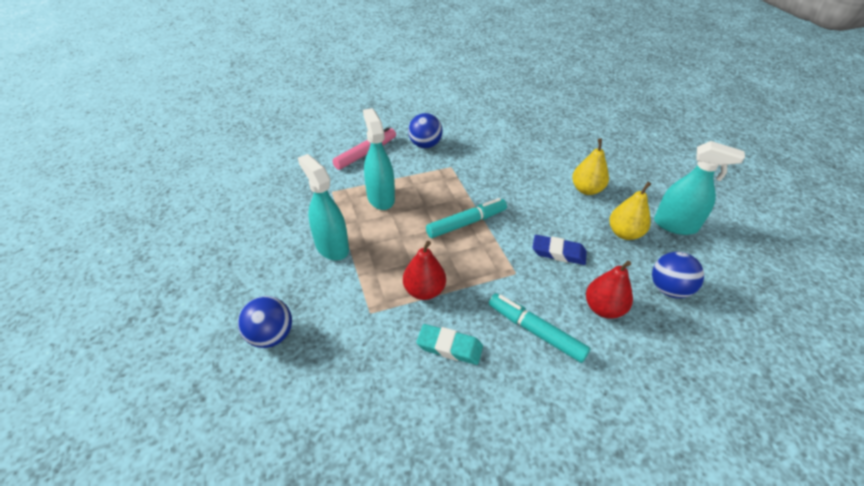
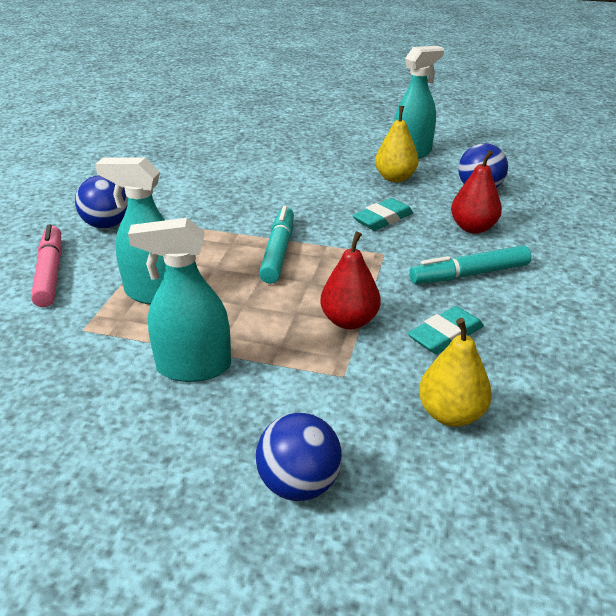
camera: 55 degrees left, 10 degrees down
blue eraser [533,235,587,265] -> turquoise eraser [353,198,413,231]
yellow pear [572,138,609,195] -> yellow pear moved to [419,318,492,427]

